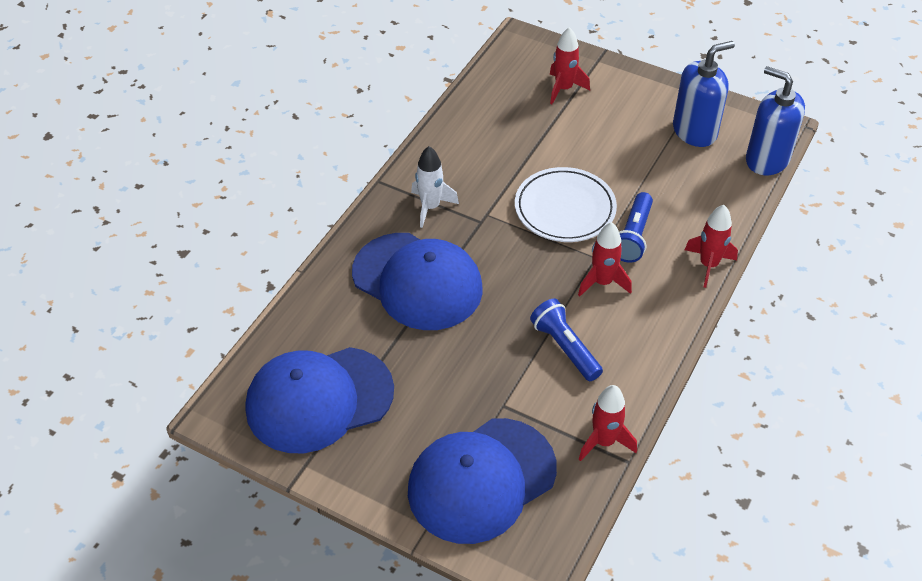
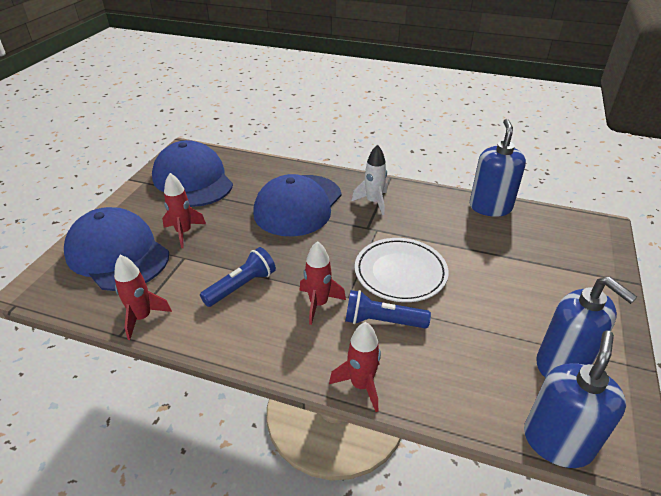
camera: 80 degrees right, 10 degrees down
red rocket [550,27,590,104] -> red rocket moved to [162,173,206,248]
none -> blue soap dispenser [470,119,526,217]

